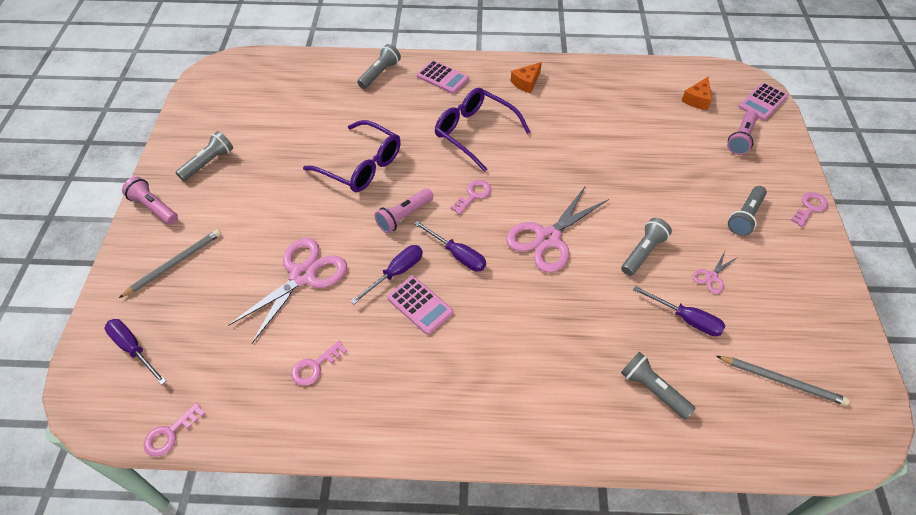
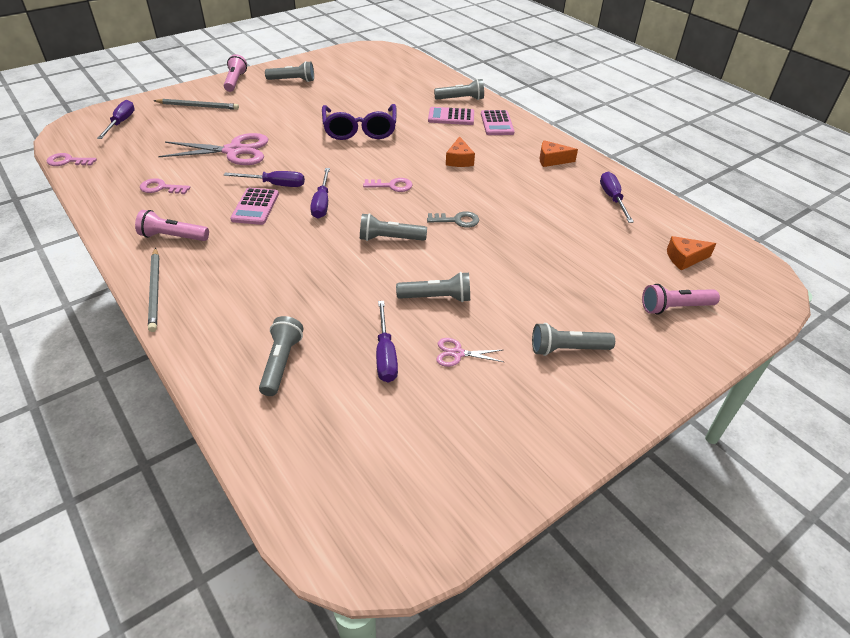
camera: 50 degrees right, 10 degrees down
pink flashlight [375,188,433,233] -> pink flashlight moved to [135,210,209,241]
purple glasses [435,88,530,172] -> orange cheese [446,136,475,167]
pink scissors [506,185,609,273] -> grey flashlight [360,213,427,241]
grey pencil [717,356,850,406] -> grey pencil moved to [148,248,159,332]
pink calculator [739,82,788,121] -> pink calculator moved to [428,107,474,125]
pink key [791,192,828,227] -> none
none -> grey key [427,211,479,228]
none -> purple screwdriver [600,172,634,223]

